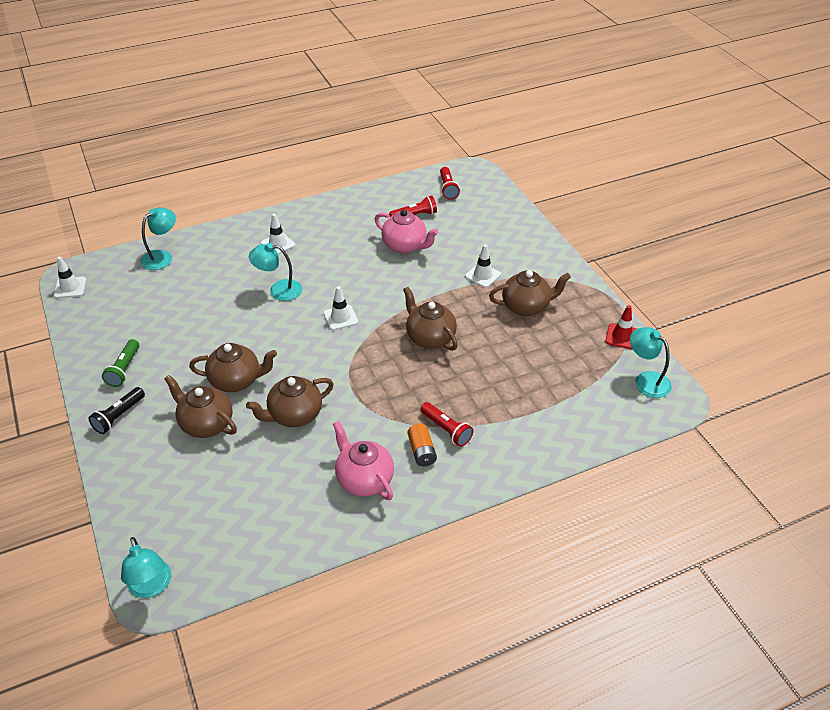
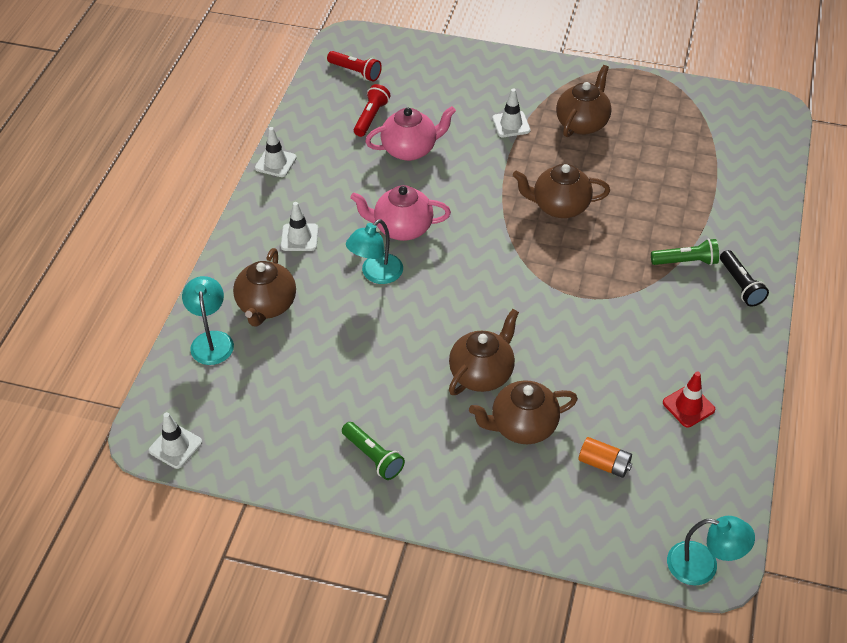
camera: 50 degrees left, 5 degrees up
black flashlight [88,387,145,434] -> black flashlight moved to [720,250,769,306]
brown teapot [246,376,334,427] -> brown teapot moved to [233,248,296,327]
white traffic cone [324,286,358,330] -> white traffic cone moved to [255,127,297,177]
pink teapot [333,421,394,500] -> pink teapot moved to [350,185,451,241]
orange battery [407,423,437,466] -> orange battery moved to [579,437,632,478]
red flashlight [420,402,473,447] -> green flashlight [651,239,719,265]
red traffic cone [605,305,637,350] -> red traffic cone moved to [663,372,715,428]
turquoise lamp [630,327,672,398] -> none

